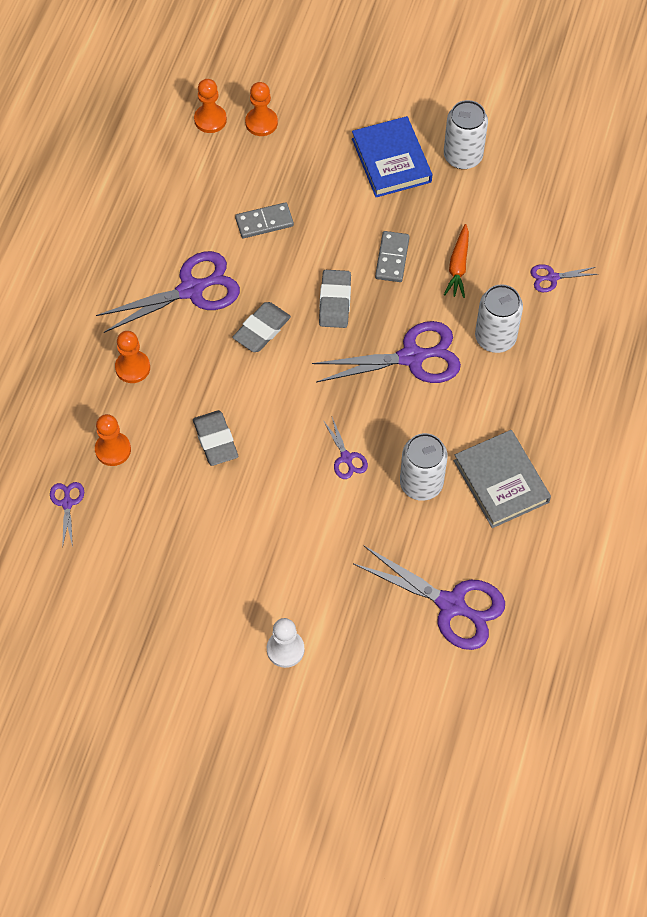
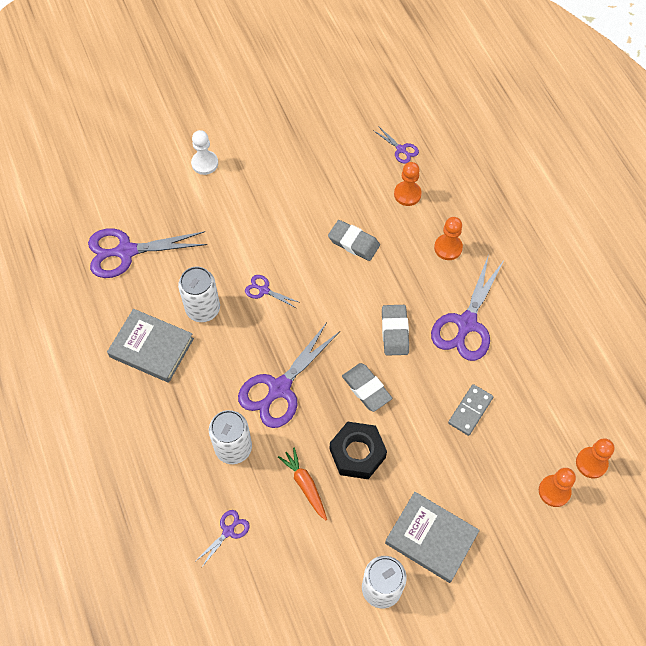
camera: 140 degrees right, 0 degrees up
blue book [352,116,432,197] -> grey book [385,492,480,583]
grey domino [375,231,410,282] -> black nut [330,422,387,479]

